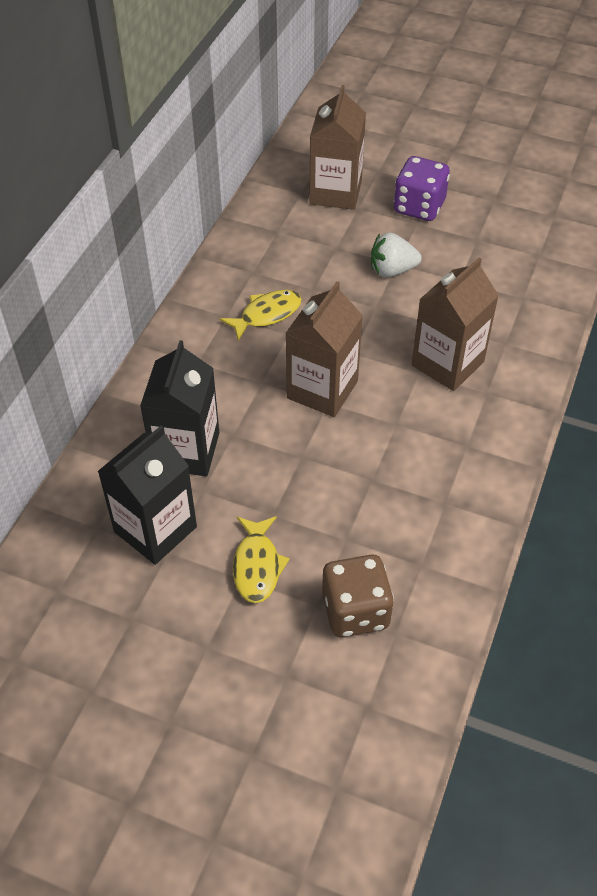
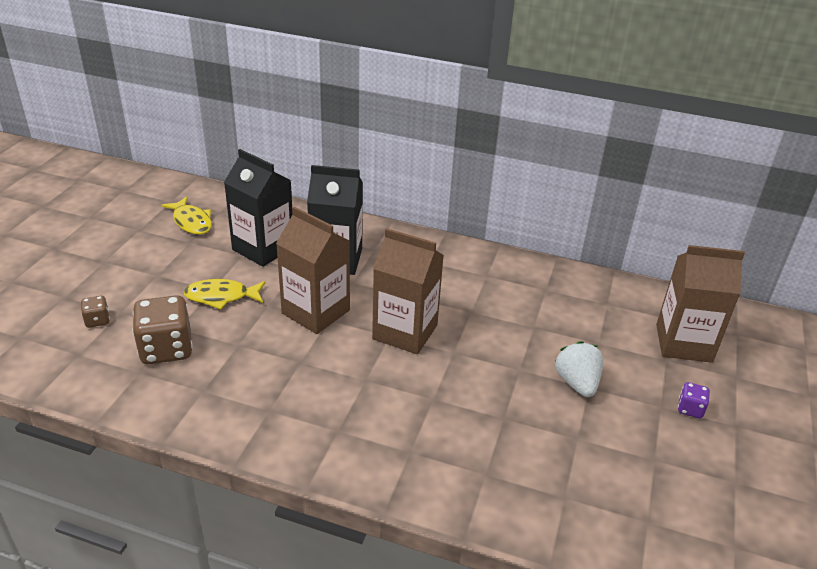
camera: 85 degrees right, 15 degrees down
yellow fish [220,290,302,341] -> yellow fish moved to [161,197,212,235]
purple dice [394,156,450,221] -> purple dice [678,382,710,419], size x0.48
brown carton [412,258,499,391] -> brown carton moved to [276,206,350,334]
none -> brown dice [81,296,110,328]

